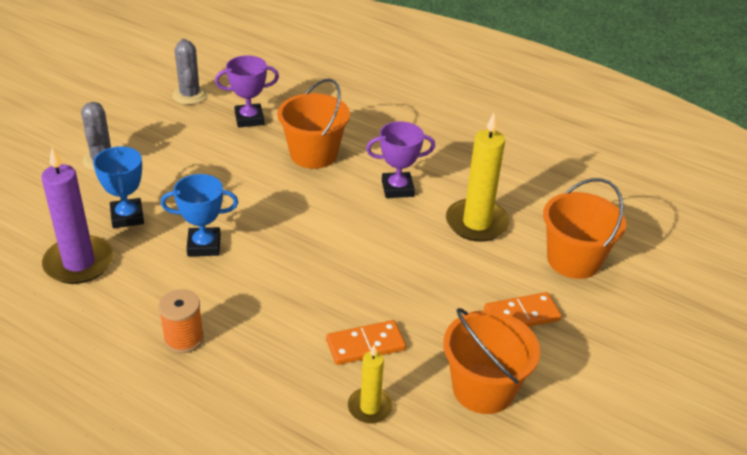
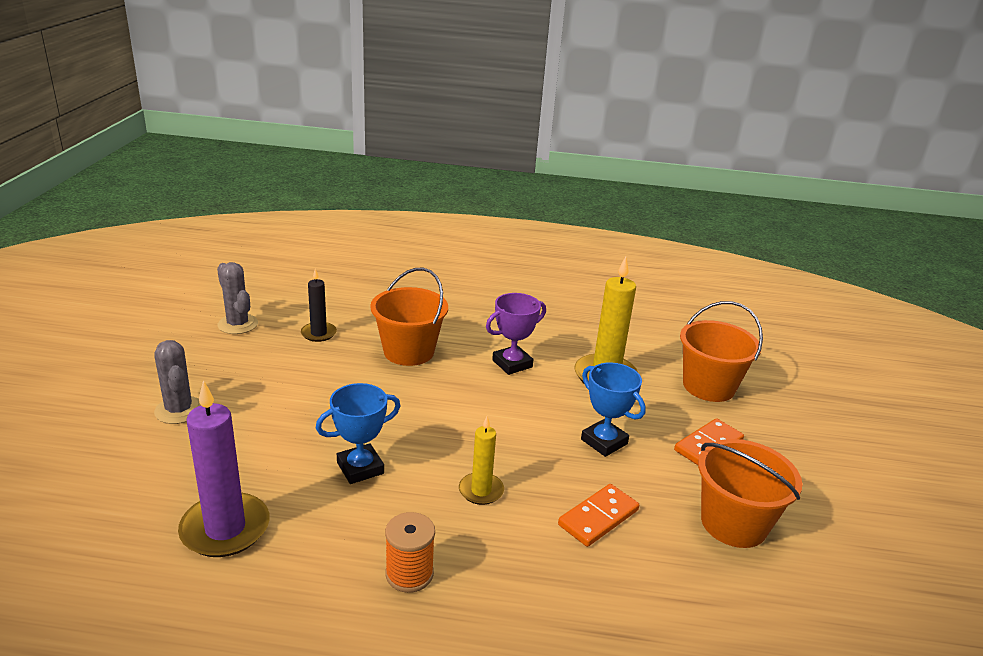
camera: 25 degrees left, 10 degrees down
blue trophy [93,146,144,228] -> blue trophy moved to [581,362,646,457]
purple trophy [215,55,279,127] -> black candle [301,269,337,342]
yellow candle [348,345,393,424] -> yellow candle moved to [459,416,504,505]

